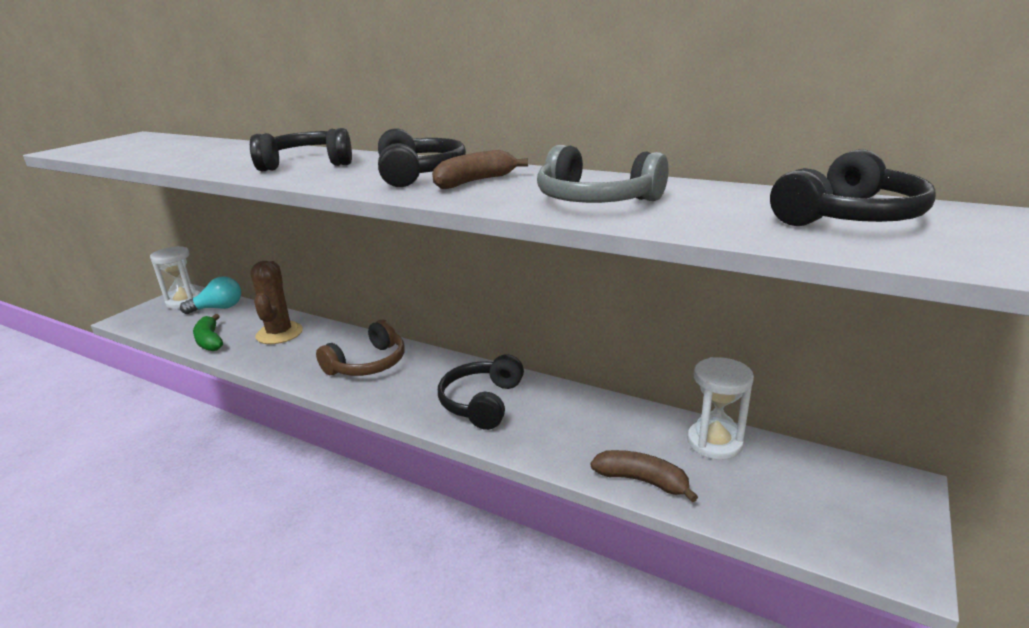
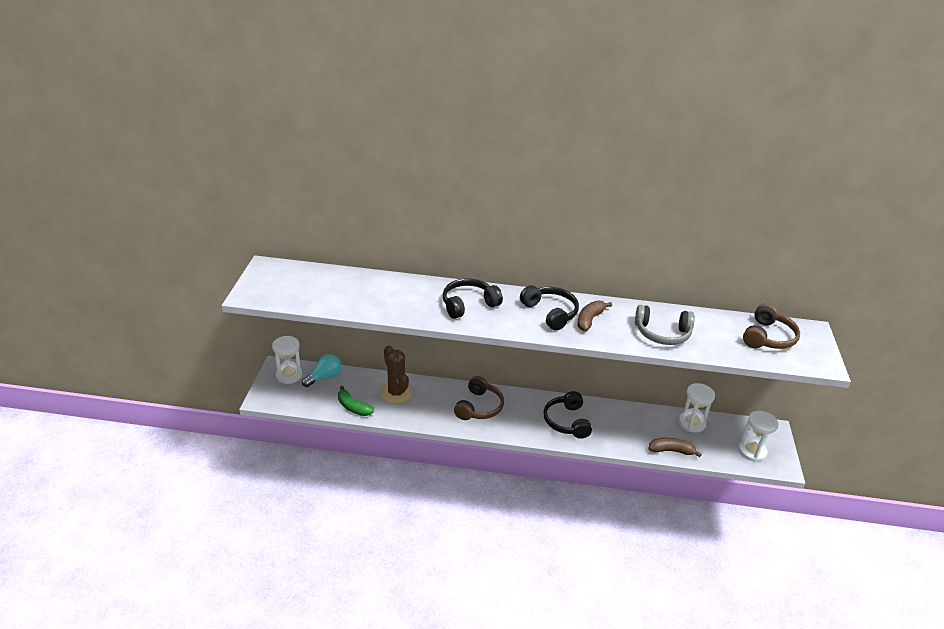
camera: 25 degrees left, 10 degrees up
black headphones [770,149,936,226] -> brown headphones [743,303,800,349]
none -> white hourglass [738,411,778,462]

